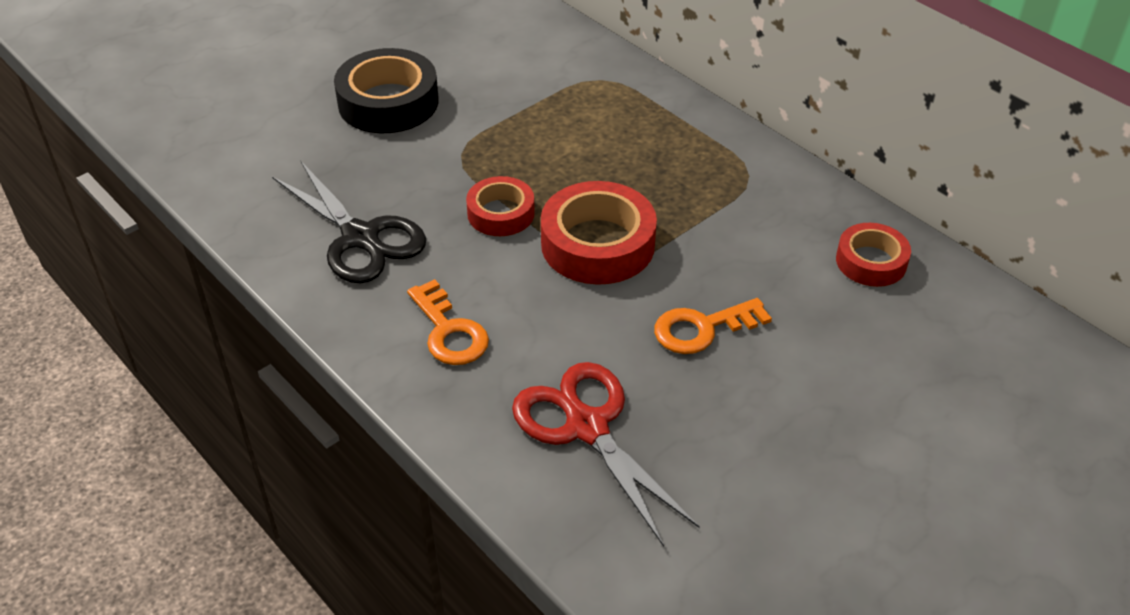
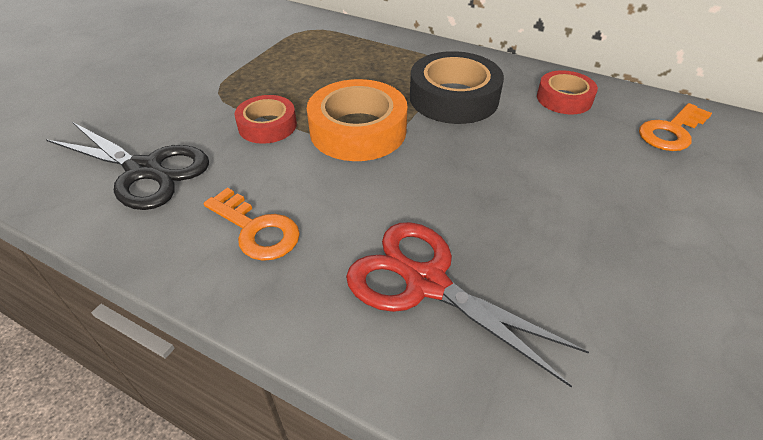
camera: 20 degrees left, 0 degrees up
black tape [334,48,439,133] -> black tape moved to [410,51,504,124]
red tape [541,181,657,285] -> orange tape [307,79,408,161]
orange key [654,298,772,354] -> orange key moved to [639,103,712,151]

